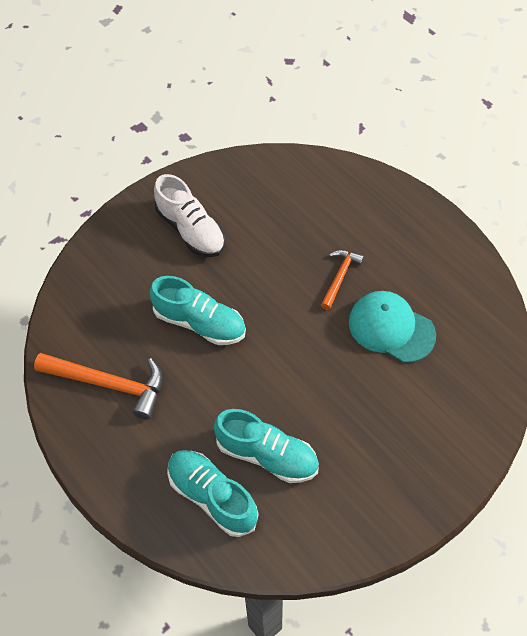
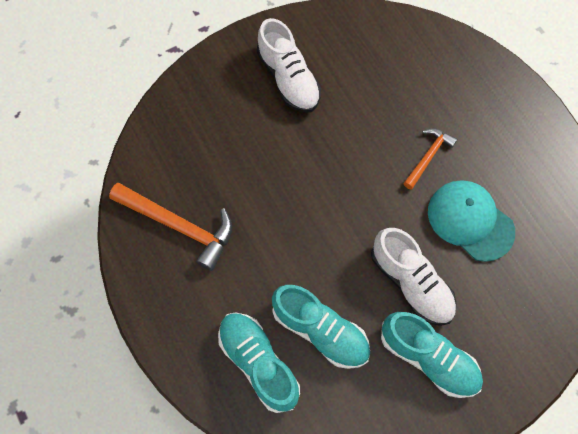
camera: 10 degrees right, 10 degrees up
turquoise shoe [150,276,246,345] -> turquoise shoe moved to [381,312,483,398]
none -> white shoe [371,228,456,326]

